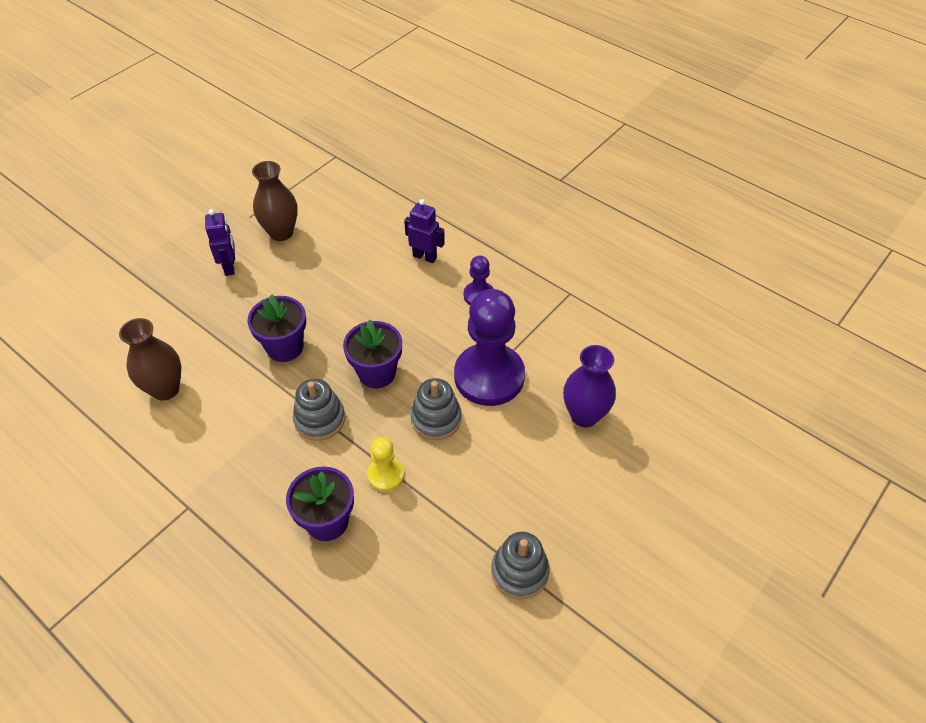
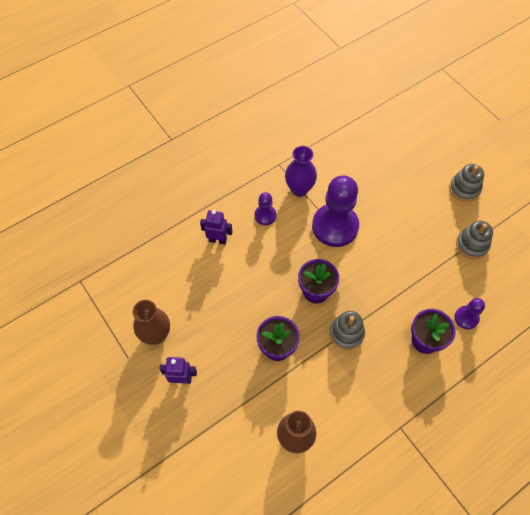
camera: 75 degrees left, 10 degrees up
yellow pawn [367,437,404,492] -> none
purple robot [404,199,445,263] -> purple robot turned 60 degrees clockwise [200,210,232,244]
grey stacking toy [410,378,462,440] -> grey stacking toy moved to [449,164,484,202]
purple vase [563,345,616,427] -> purple vase moved to [285,146,317,197]
none -> purple pawn [455,298,485,329]

